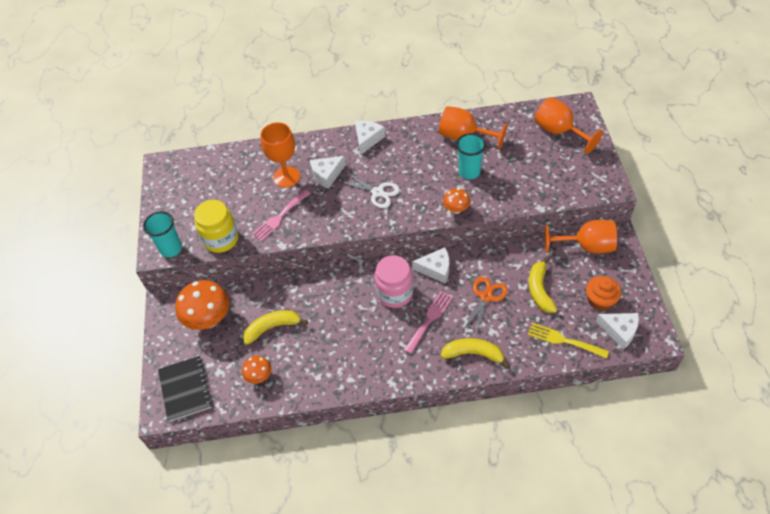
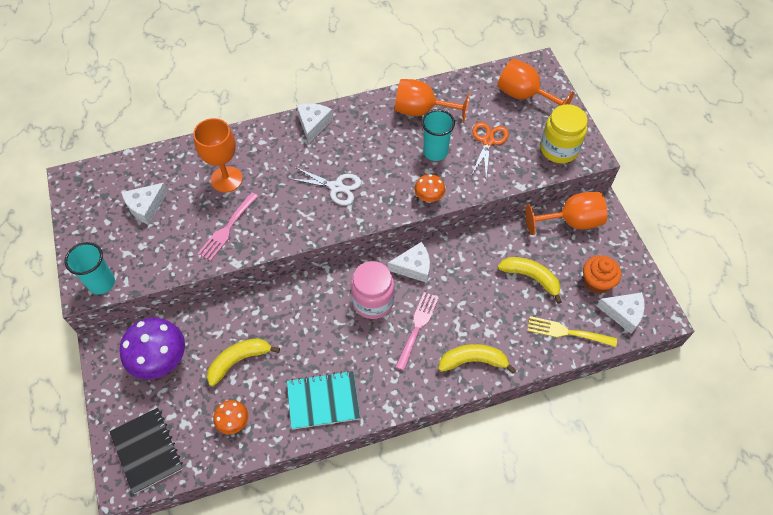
camera: 15 degrees left, 5 degrees up
orange mushroom [175,280,229,330] -> purple mushroom [119,318,185,379]
yellow jar [194,200,238,253] -> yellow jar moved to [540,104,588,163]
white cheese [310,156,346,189] -> white cheese moved to [121,183,168,225]
orange scissors [464,277,508,335] -> orange scissors moved to [471,122,509,176]
yellow banana [529,257,557,313] -> yellow banana turned 135 degrees clockwise [497,257,562,304]
none -> turquoise notebook [287,371,360,430]

